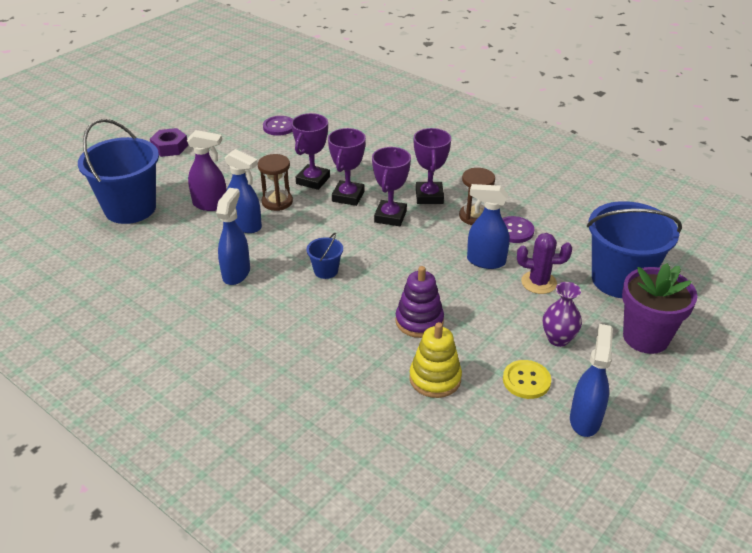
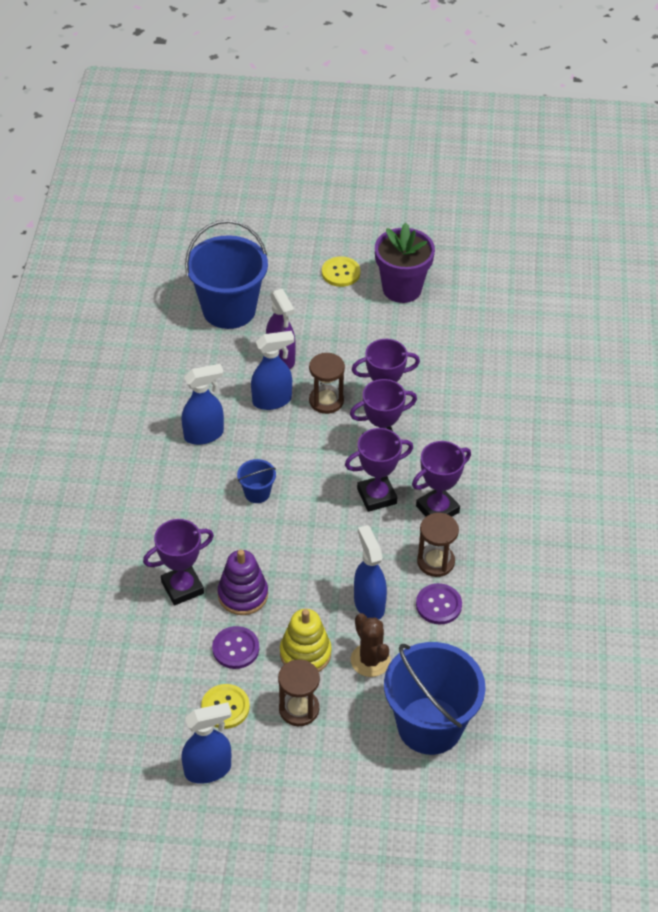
camera: 55 degrees right, 10 degrees up
purple nut [150,128,188,157] -> yellow button [322,256,360,287]
blue spray bottle [224,149,262,233] -> blue spray bottle turned 105 degrees counterclockwise [251,331,294,410]
purple button [263,116,293,136] -> purple button moved to [212,626,259,669]
yellow stacking toy [409,322,462,398] -> yellow stacking toy moved to [280,609,332,672]
purple cactus [517,233,572,294] -> brown cactus [351,613,391,677]
purple vase [543,282,582,347] -> brown hourglass [278,659,320,726]
purple flower pot [622,263,697,354] -> purple flower pot moved to [375,223,435,303]
none -> purple trophy [143,519,214,605]

